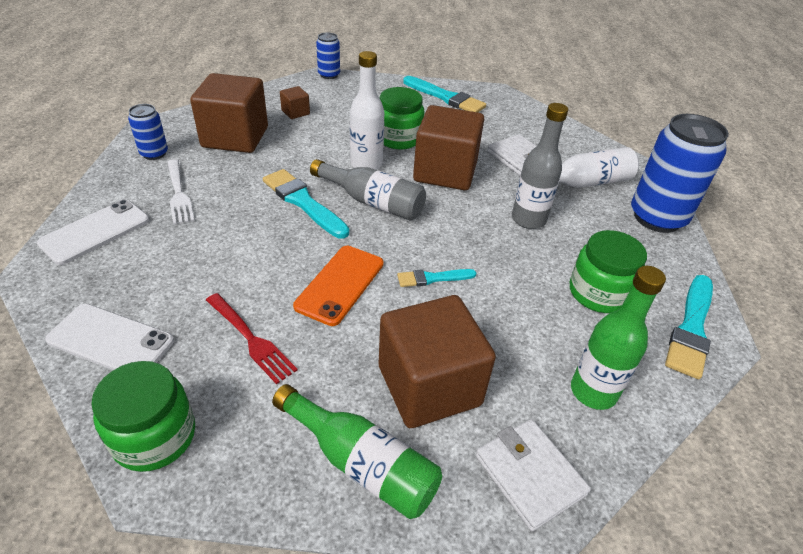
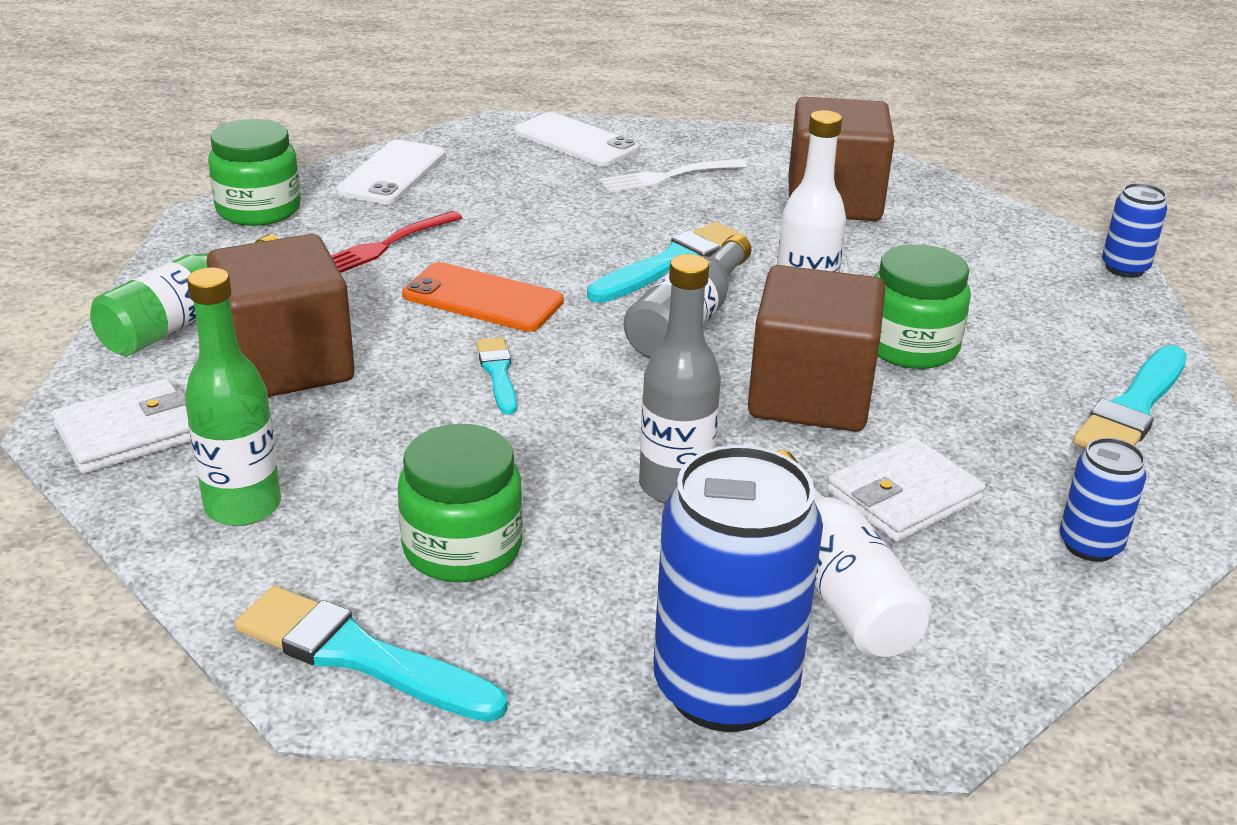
camera: 90 degrees right, 10 degrees down
blue can [128,104,168,160] -> blue can moved to [1059,438,1147,562]
brown cube [280,86,310,119] -> none

